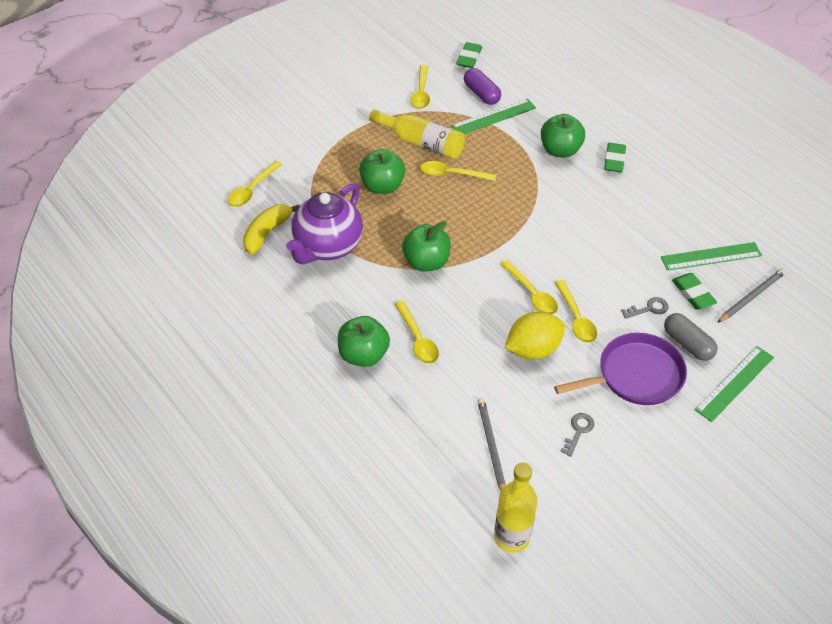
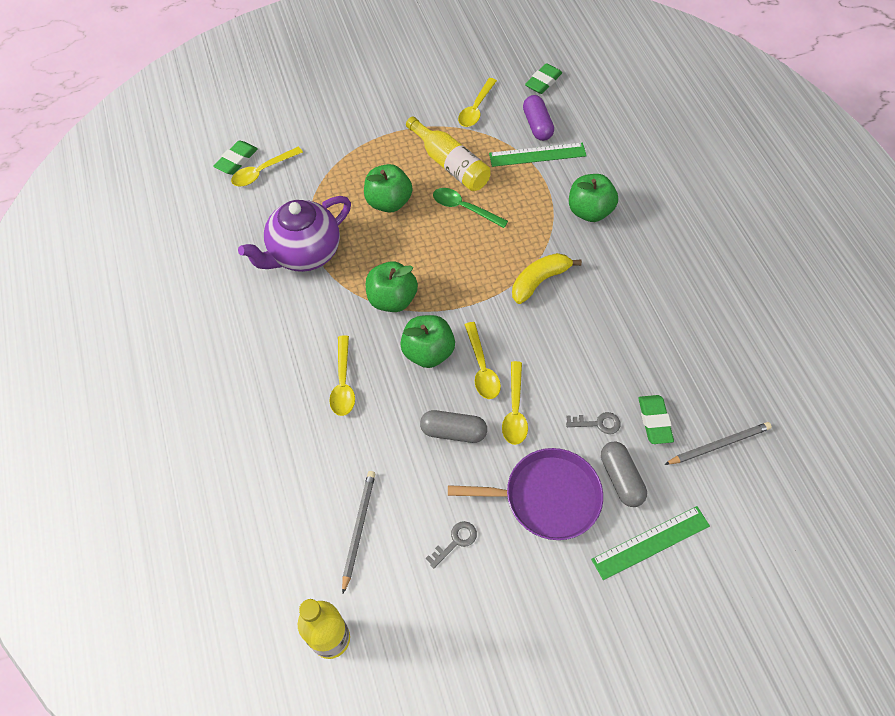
camera: 20 degrees right, 10 degrees up
yellow banana [243,204,299,255] -> yellow banana moved to [512,253,582,304]
green apple [338,316,390,367] -> green apple moved to [400,315,455,368]
yellow spoon [420,161,496,181] -> green spoon [433,188,508,228]
yellow lemon [505,312,565,359] -> grey capsule [420,410,487,443]
green eraser [604,143,626,173] -> green eraser moved to [213,141,258,175]
green ruler [661,242,762,271] -> none

